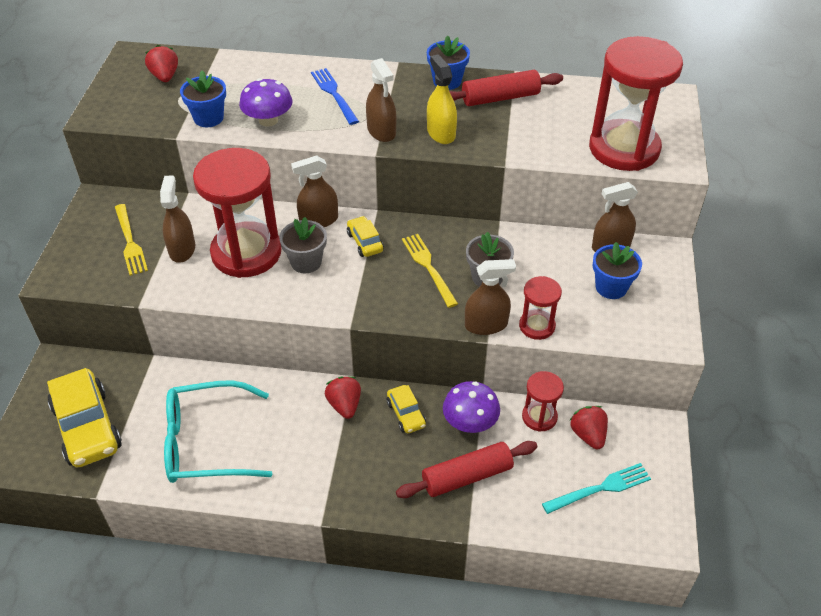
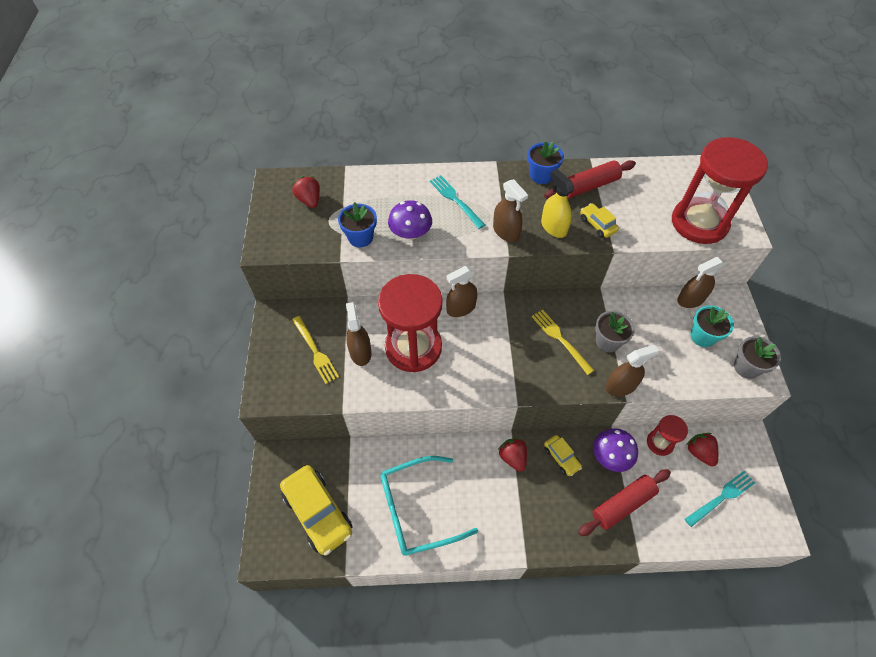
camera: 10 degrees left, 10 degrees up
grey flower pot [279,217,327,273] -> grey flower pot moved to [734,336,781,379]
blue fork [311,68,359,125] -> turquoise fork [430,175,485,229]
yellow car [347,216,384,257] -> yellow car moved to [580,203,619,238]
red hourglass [519,276,562,340] -> none
blue flower pot [593,242,642,299] -> turquoise flower pot [690,306,734,347]

